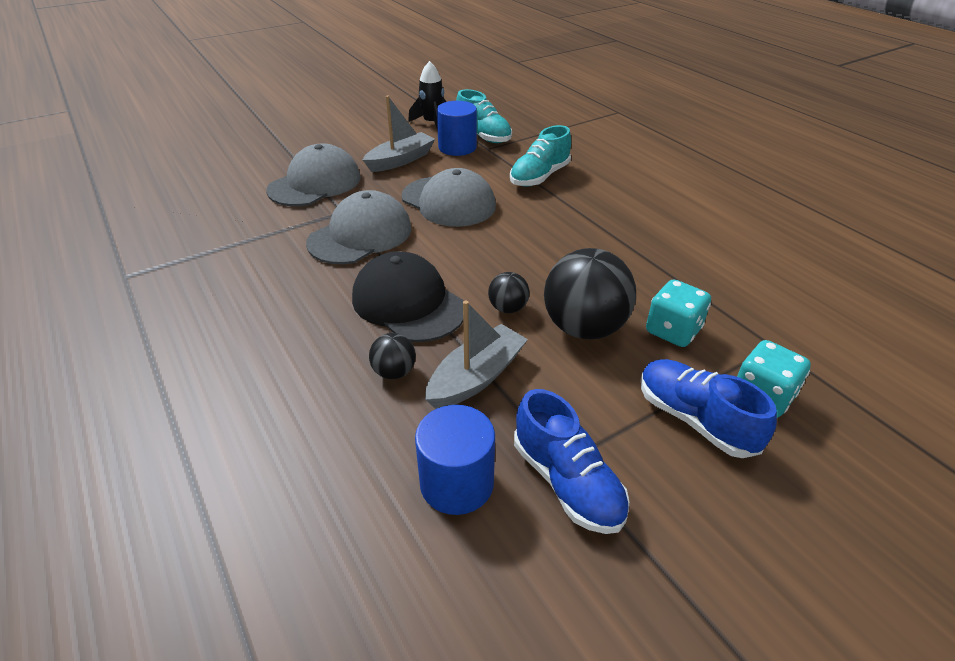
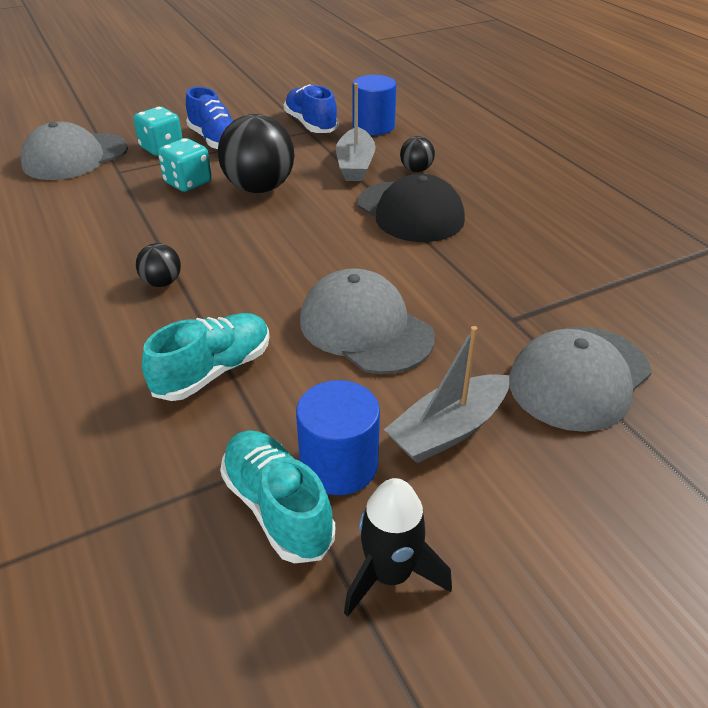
camera: 175 degrees left, 0 degrees up
grey cap [306,190,412,264] -> grey cap moved to [21,121,128,180]
grey boat [425,300,528,409] -> grey boat turned 45 degrees counterclockwise [336,83,376,181]
black ball [488,272,529,313] -> black ball moved to [136,243,181,287]

